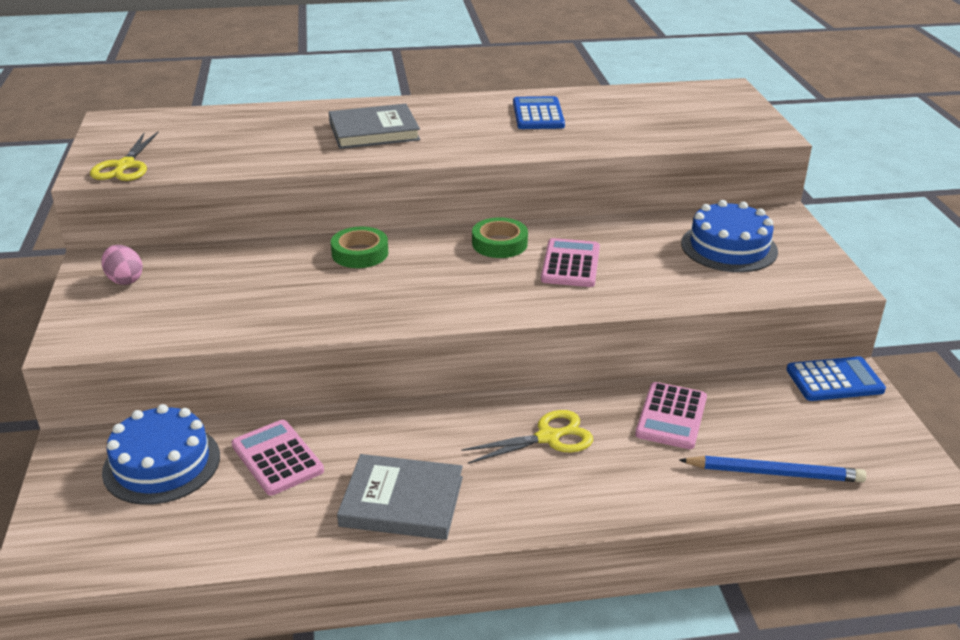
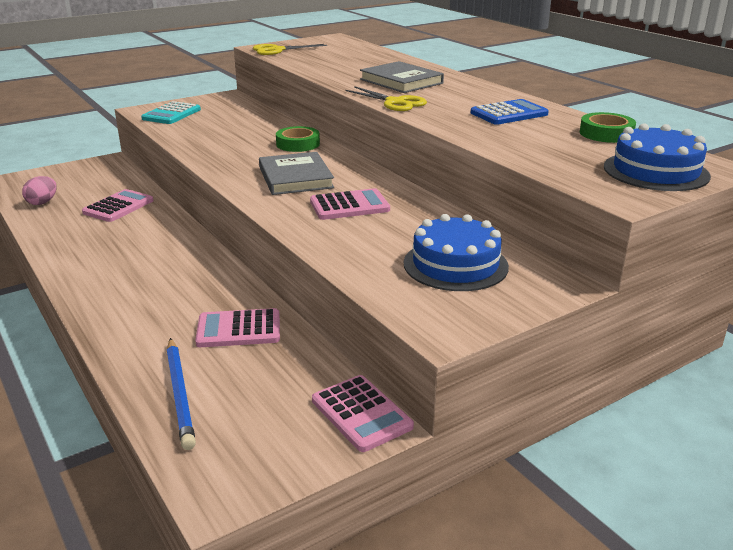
camera: 65 degrees right, 5 degrees down
pink egg [101,245,143,285] -> pink egg moved to [22,176,57,205]
blue cake [102,404,220,505] -> blue cake moved to [604,123,711,191]
grey book [337,454,463,540] -> grey book moved to [259,152,334,195]
yellow scissors [461,410,593,464] -> yellow scissors moved to [345,86,427,111]
green tape [472,217,528,258] -> green tape moved to [580,112,636,143]
blue calculator [786,356,886,401] -> pink calculator [312,375,414,452]
none -> turquoise calculator [141,101,201,124]

